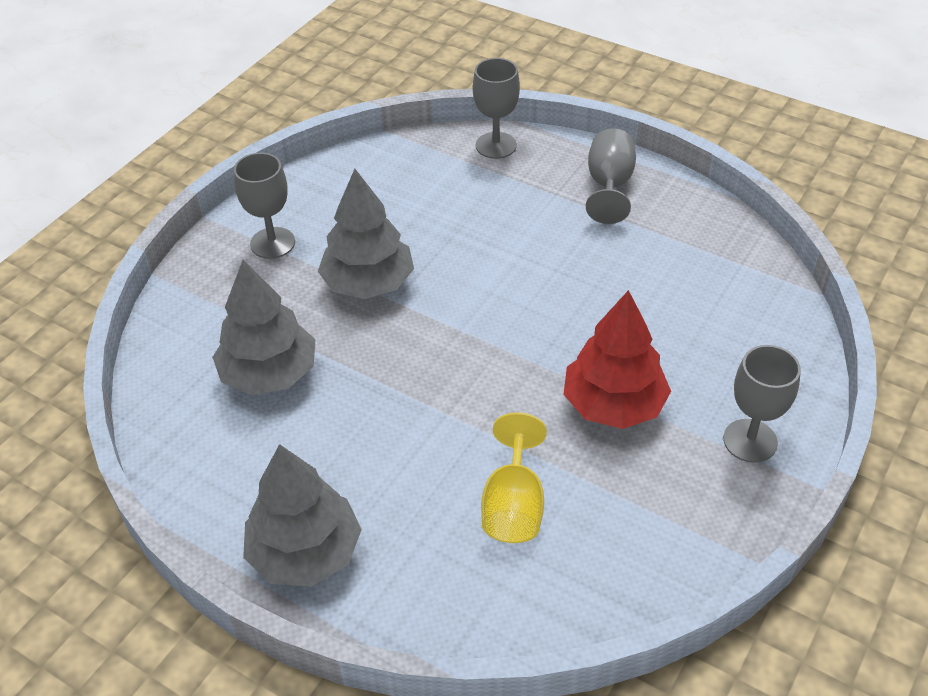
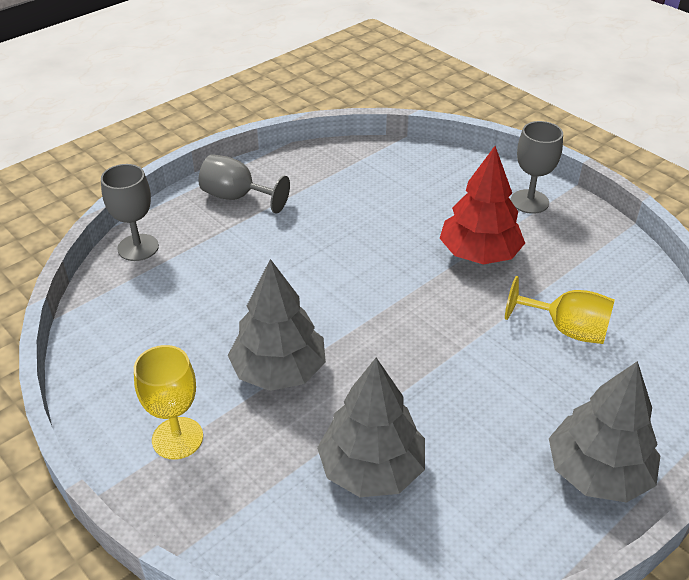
camera: 75 degrees left, 5 degrees down
grey goblet [234,153,295,259] -> yellow goblet [134,345,203,459]

